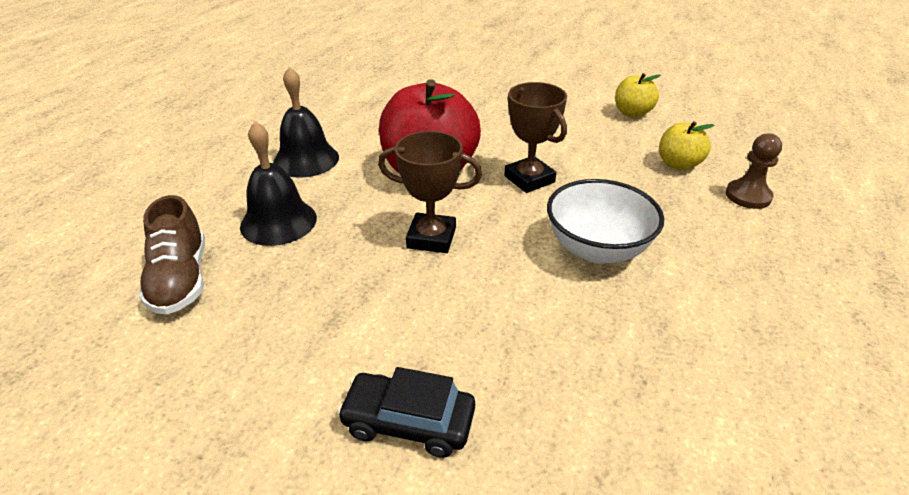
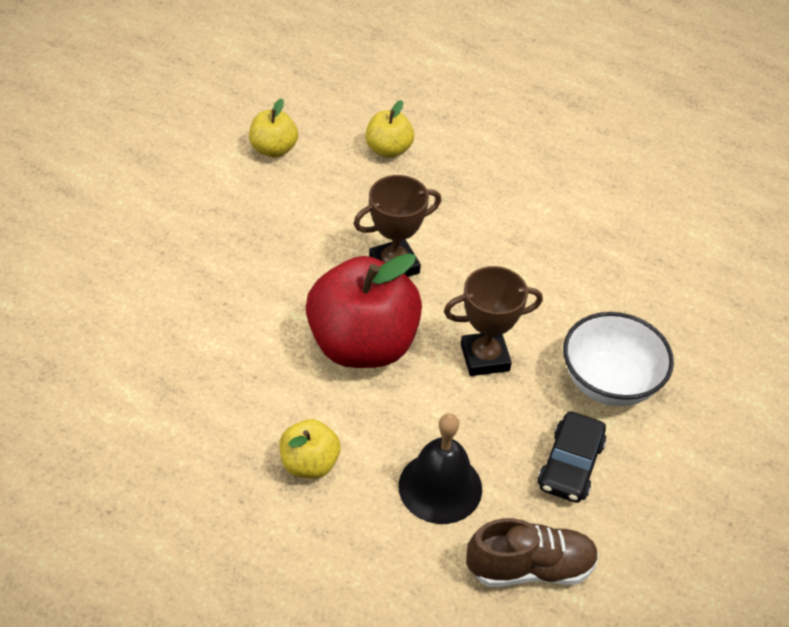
camera: 85 degrees left, 10 degrees up
black bell [273,67,339,178] -> yellow apple [279,419,341,479]
black car [337,367,475,458] -> black car moved to [538,411,607,503]
brown trophy [378,131,482,253] -> brown trophy turned 60 degrees clockwise [444,266,543,376]
white bowl [547,179,664,264] -> white bowl moved to [563,312,674,406]
brown pawn [726,133,782,209] -> none

